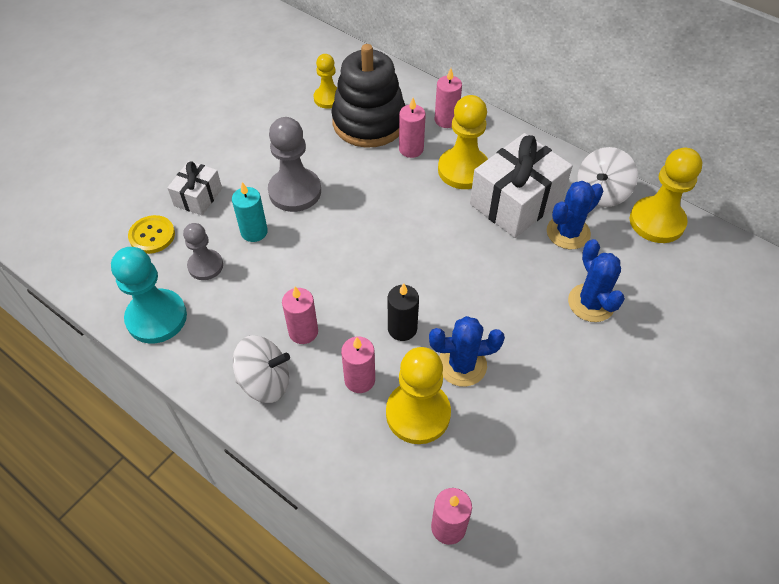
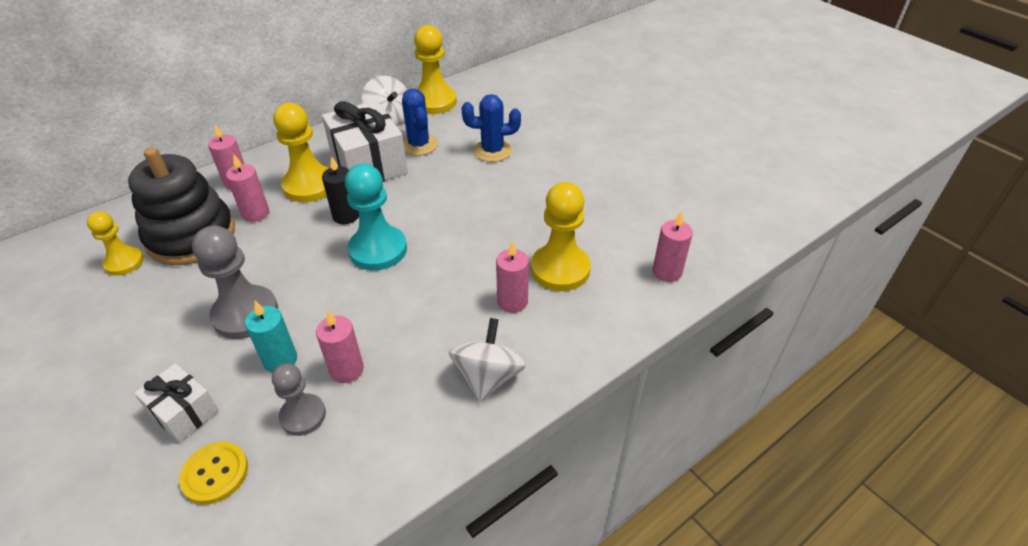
camera: 75 degrees left, 10 degrees down
turquoise pawn [111,247,187,344] -> turquoise pawn moved to [345,164,407,271]
pink candle [282,287,318,344] -> pink candle moved to [316,310,364,383]
black candle [388,283,419,341] -> black candle moved to [322,157,359,224]
blue cactus [429,316,505,387] -> none

